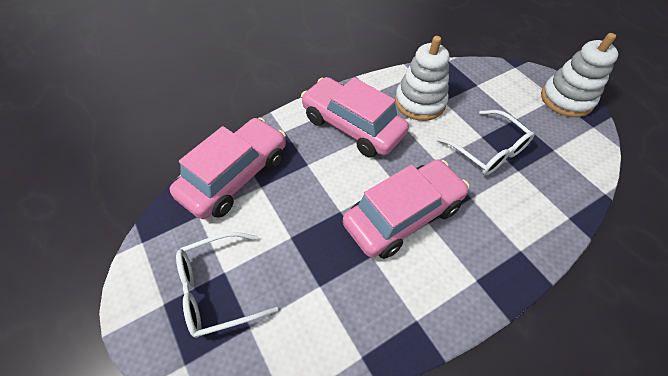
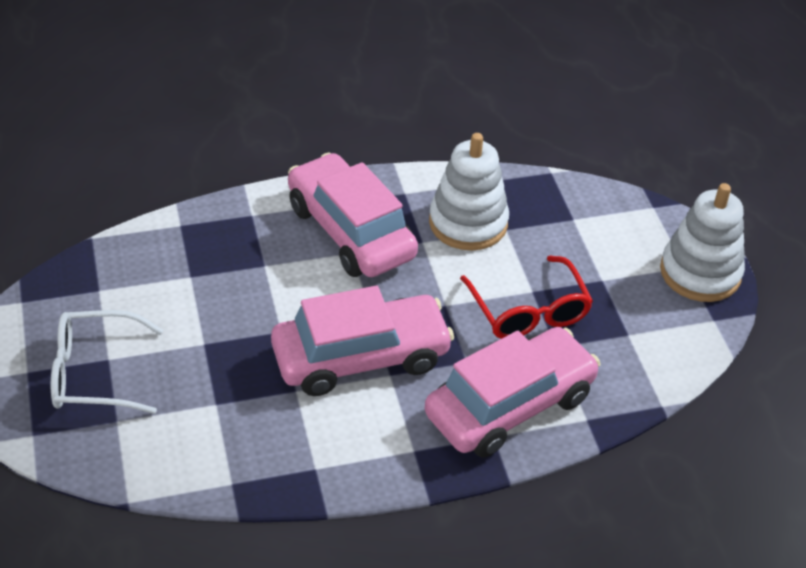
camera: 15 degrees right, 10 degrees down
pink car [170,117,286,219] -> pink car moved to [425,327,601,458]
white glasses [436,110,535,175] -> red glasses [460,256,593,339]

